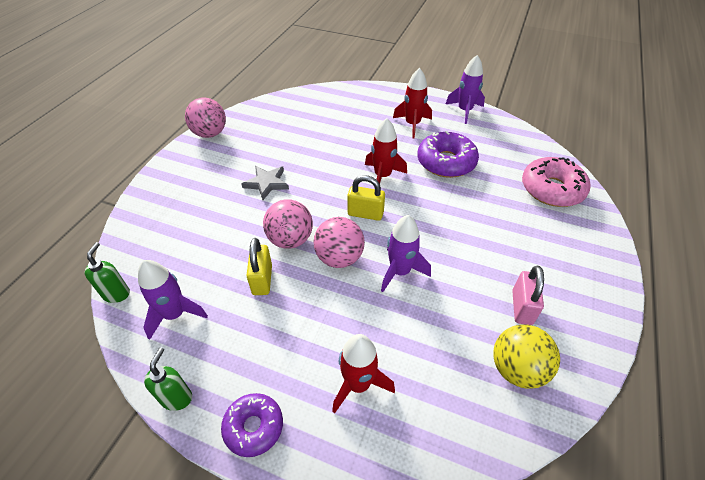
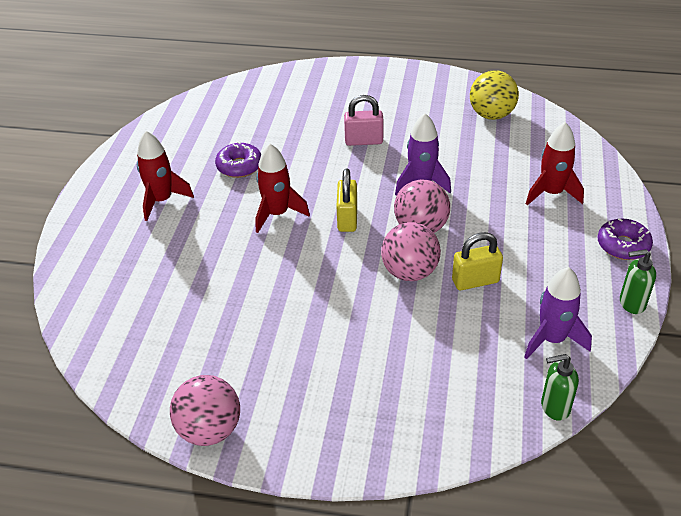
camera: 100 degrees left, 5 degrees down
grey star [242,166,289,200] -> none
purple donut [417,131,479,178] -> purple donut [215,141,261,178], size x0.63
purple rocket [446,55,485,124] -> none
pink padlock [512,266,544,325] -> pink padlock moved to [344,95,384,146]
pink donut [522,157,590,207] -> none

